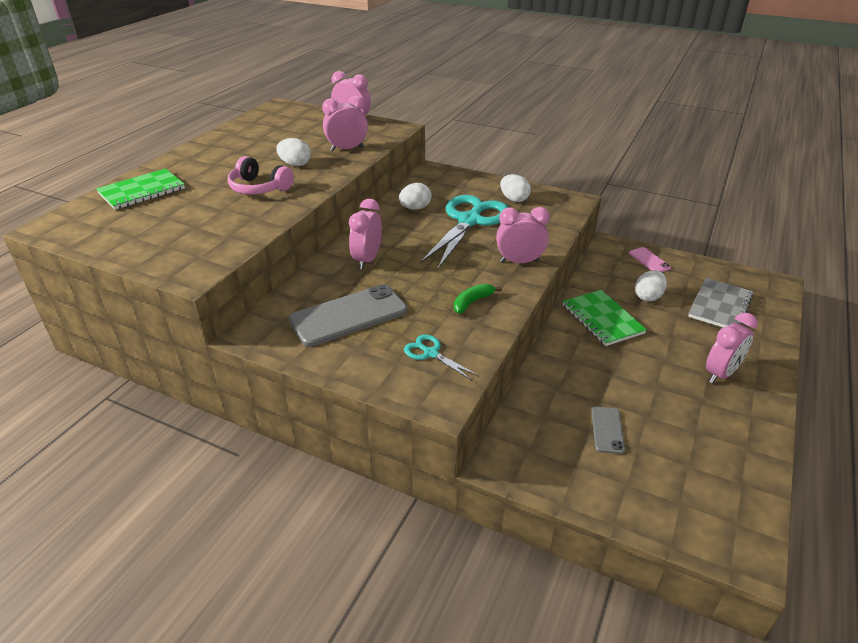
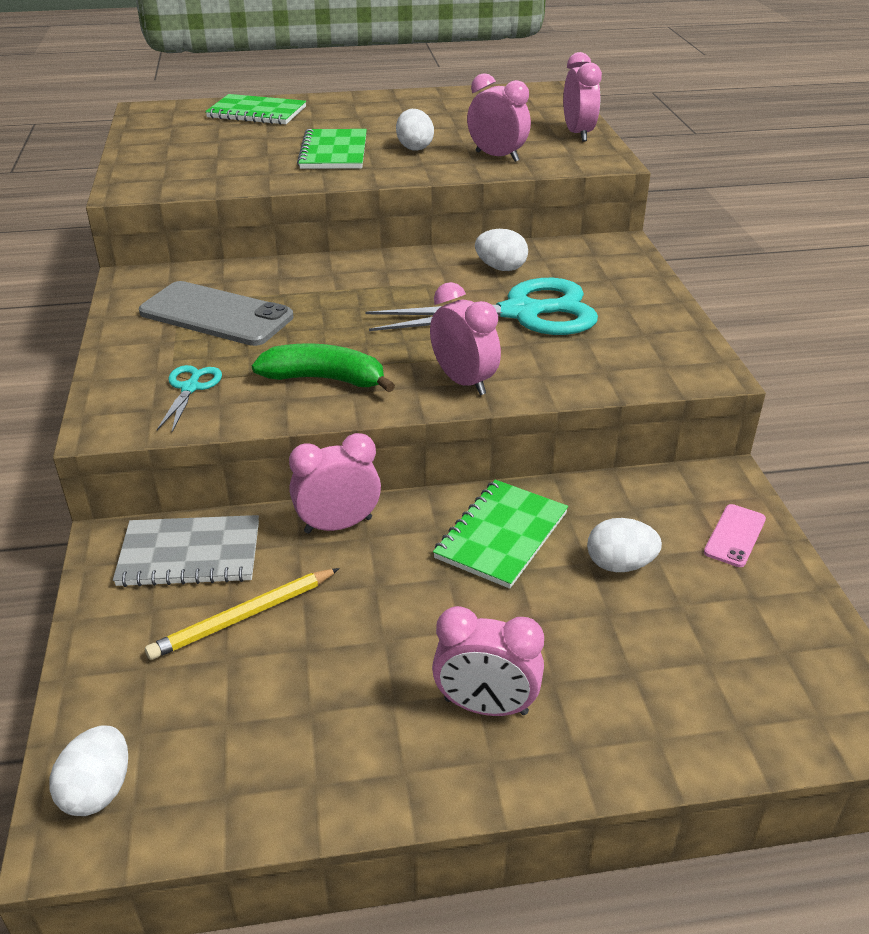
camera: 55 degrees right, 0 degrees up
pink headphones [227,156,294,194] -> green notebook [297,129,367,169]
pink clock [349,199,382,269] -> pink clock moved to [289,433,381,534]
green banana [454,283,502,314] -> green banana [252,343,395,392], size x1.59
white egg [500,174,531,202] -> white egg moved to [49,725,128,816]
grey phone [591,407,625,454] -> yellow pencil [145,568,340,660]
grey notebook [688,278,754,328] -> grey notebook moved to [113,515,259,587]

